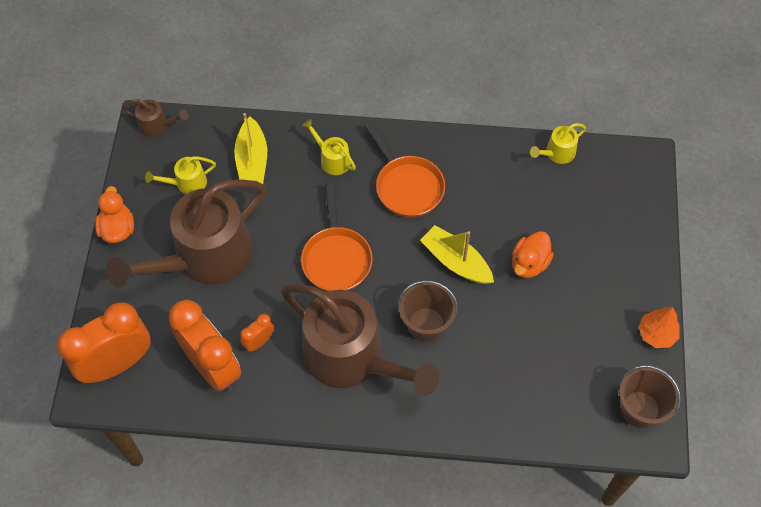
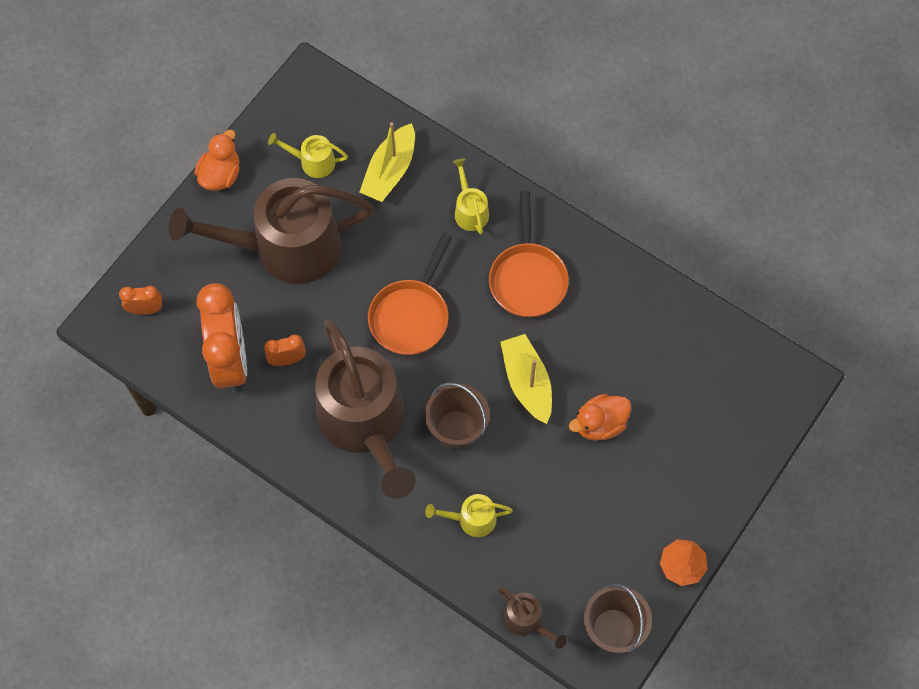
camera: 30 degrees right, 5 degrees up
orange clock [57,302,151,383] -> orange clock [119,286,162,315], size x0.45
brown watering can [123,99,188,137] -> brown watering can moved to [497,587,567,649]
yellow watering can [530,123,586,164] -> yellow watering can moved to [425,494,513,537]

